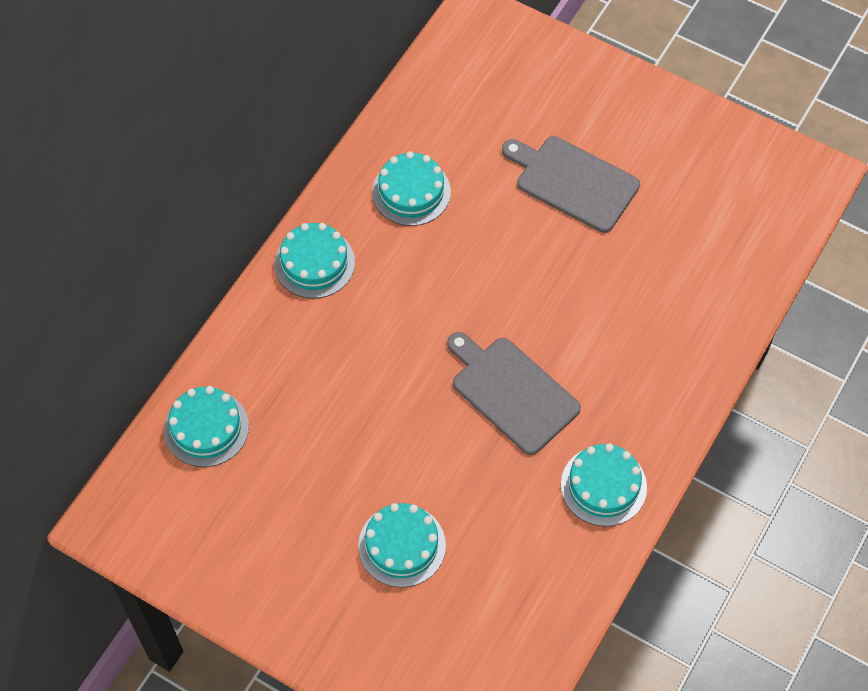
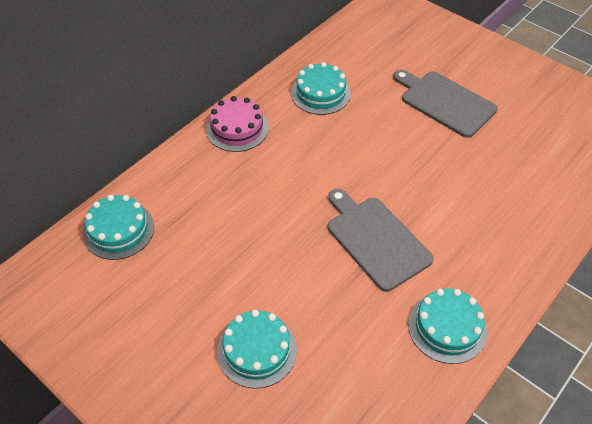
camera: 10 degrees right, 10 degrees down
turquoise cake [274,223,355,299] -> pink cake [206,96,269,152]

